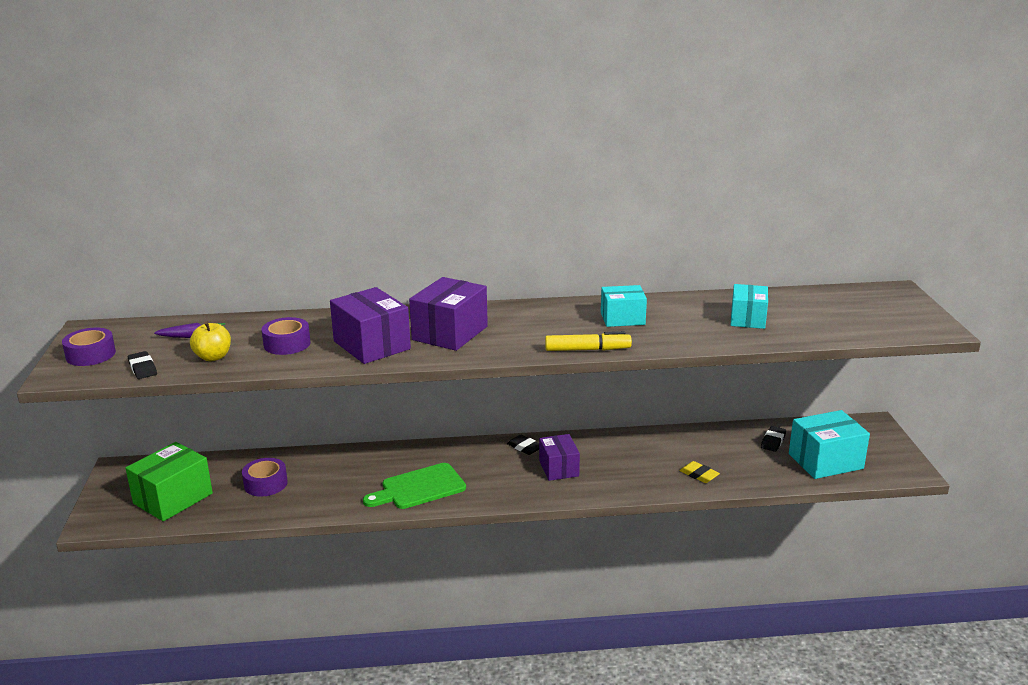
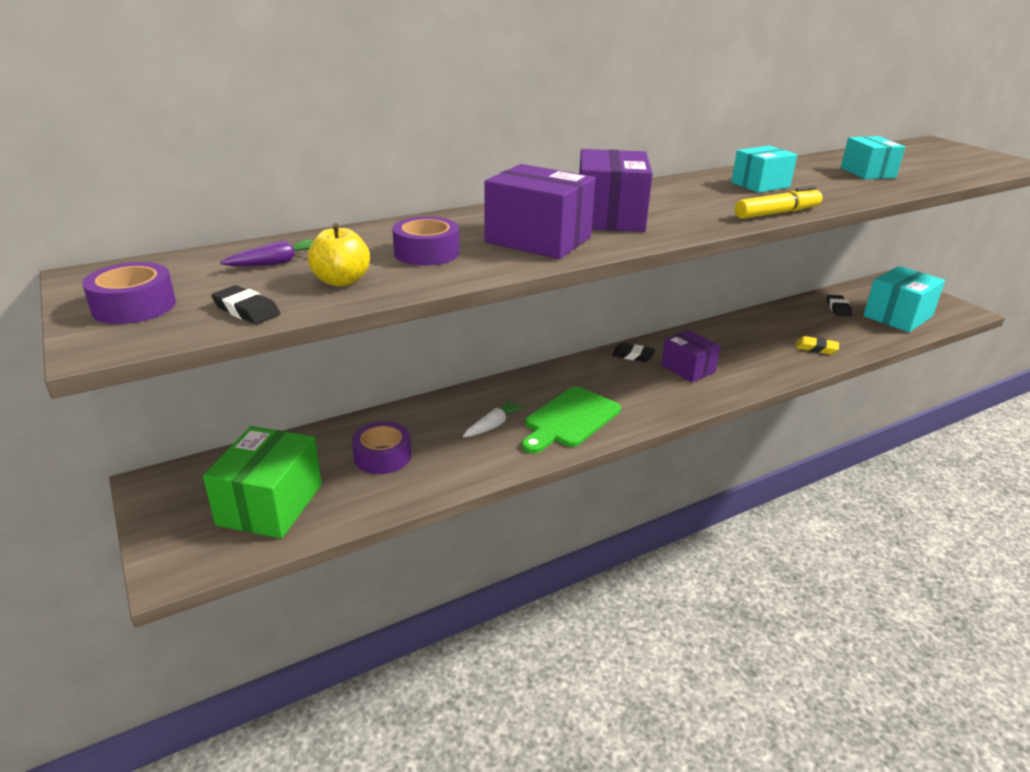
camera: 25 degrees left, 5 degrees up
none -> white carrot [463,399,525,437]

